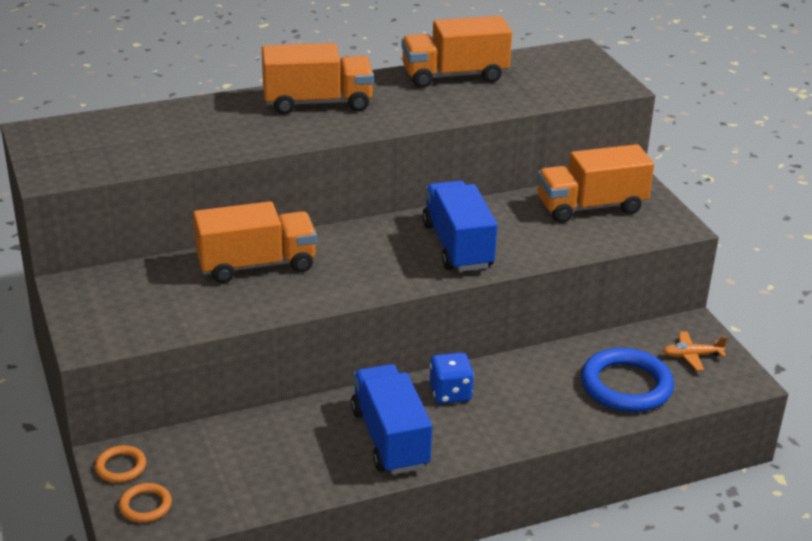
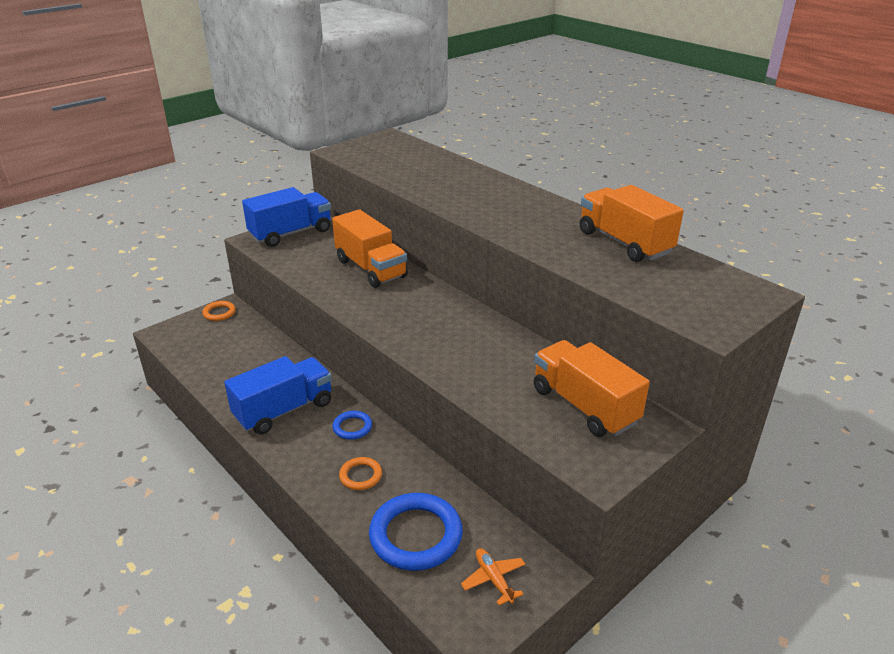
camera: 70 degrees right, 0 degrees up
orange ring [119,483,172,523] -> orange ring moved to [339,457,382,490]
orange truck [262,43,374,114] -> none
blue truck [422,181,497,272] -> blue truck moved to [242,187,331,247]
blue dice [430,352,474,404] -> blue ring [332,411,372,440]

